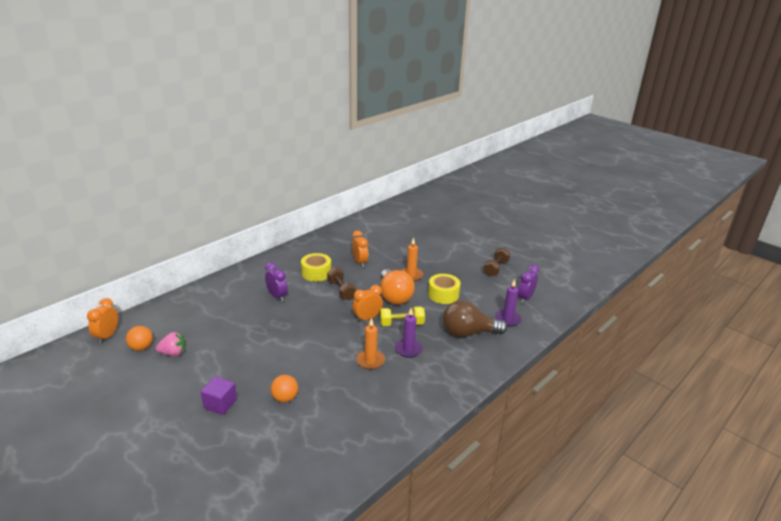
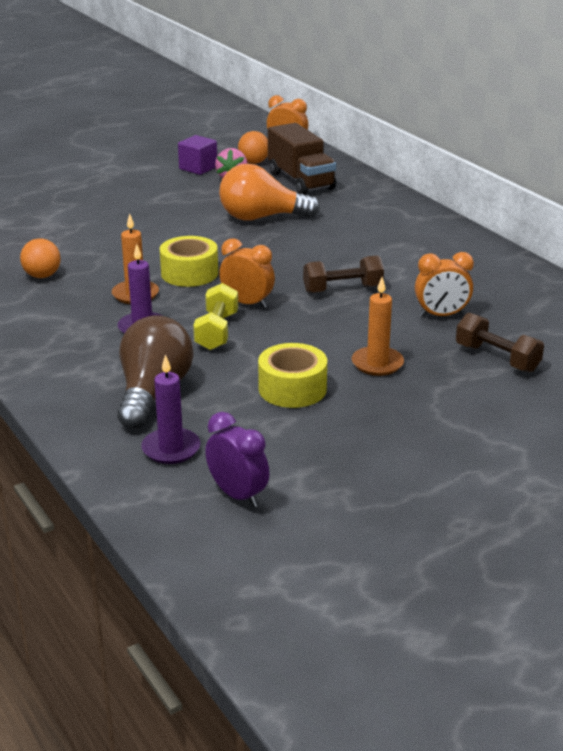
camera: 105 degrees right, 0 degrees up
purple cube [201,376,237,415] -> purple cube moved to [178,135,217,175]
purple clock [265,262,288,302] -> none
orange ball [271,375,298,402] -> orange ball moved to [20,238,61,278]
yellow tape [301,253,331,282] -> yellow tape moved to [160,236,218,287]
orange clock [352,285,383,322] -> orange clock turned 45 degrees counterclockwise [219,238,275,308]
orange light bulb [380,269,415,304] -> orange light bulb moved to [219,164,320,220]
brown dumbbell [483,247,510,277] -> brown dumbbell moved to [456,313,544,372]
none -> brown truck [268,123,336,195]

